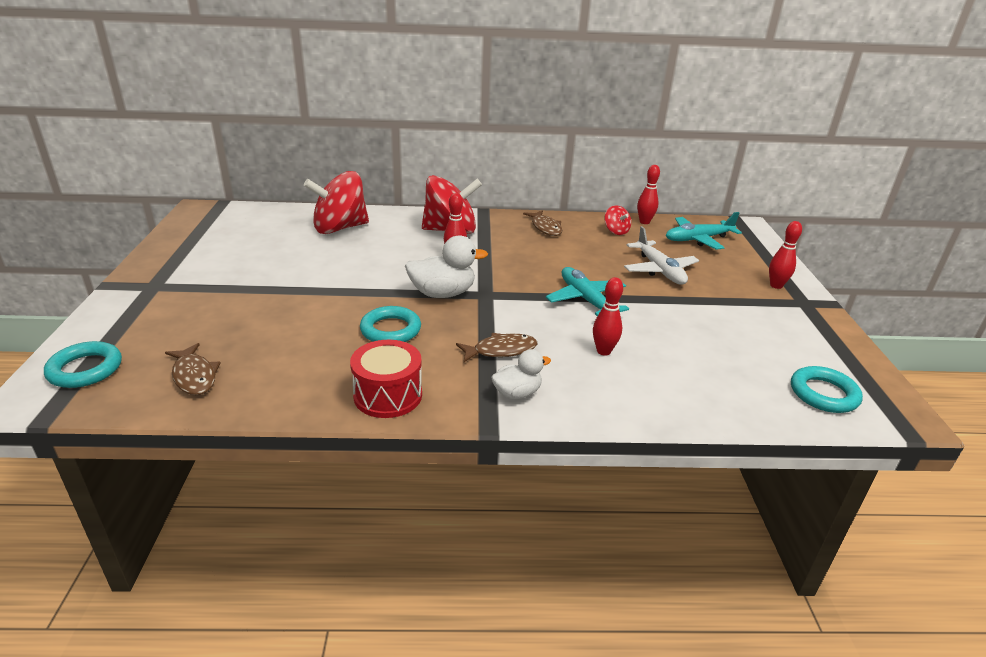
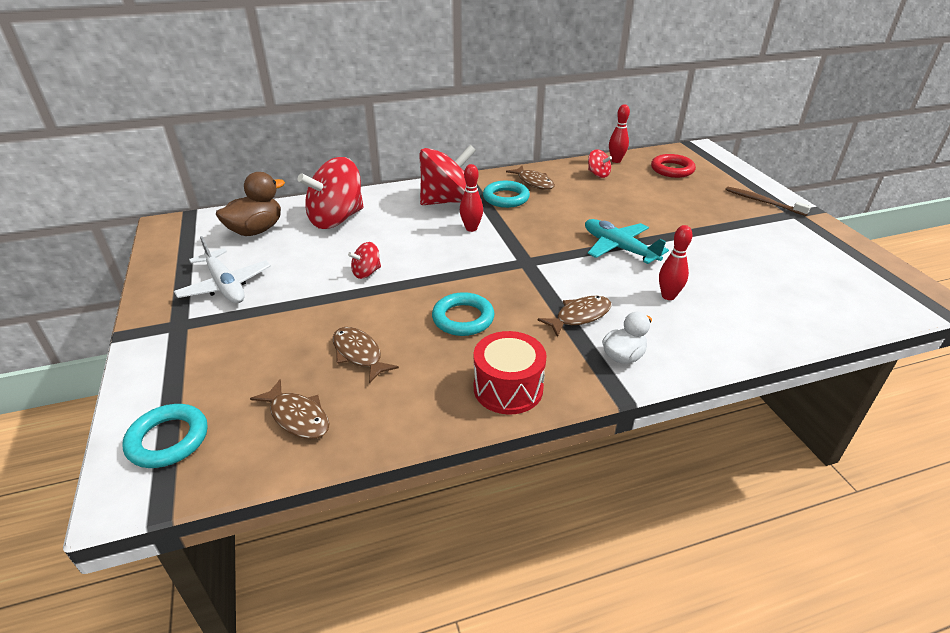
camera: 15 degrees left, 5 degrees up
white duck [405,235,488,298] -> none
white plane [624,226,699,285] -> white plane moved to [174,236,271,303]
turquoise plane [666,212,742,250] -> red ring [651,154,696,178]
red bowling pin [769,221,802,289] -> brown toothbrush [725,186,811,216]
turquoise ring [791,366,863,413] -> turquoise ring moved to [483,181,530,208]
none -> brown duck [216,172,285,236]
none -> brown fish [333,327,399,383]
none -> red spinning top [348,242,381,279]

